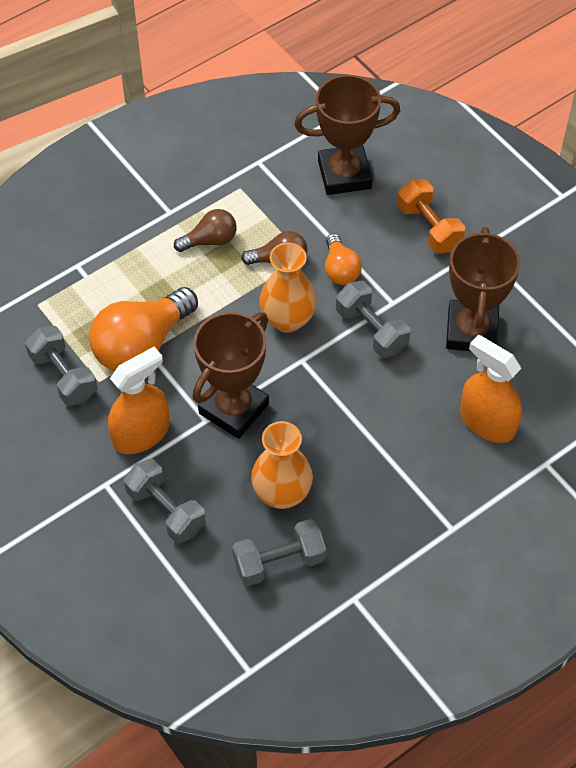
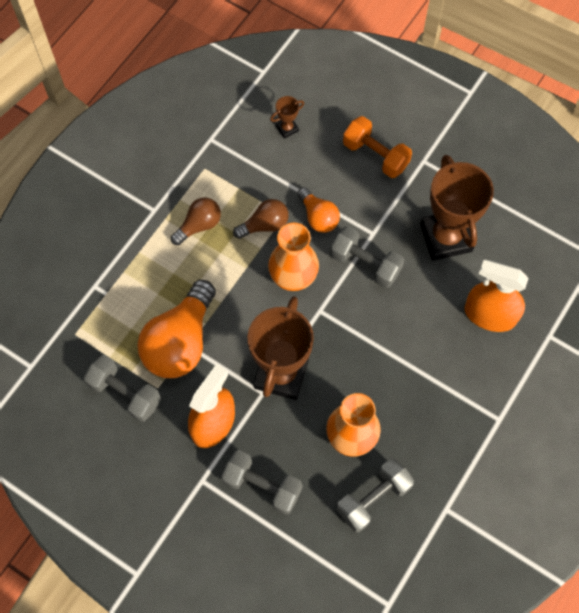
camera: 20 degrees left, 10 degrees up
brown trophy [294,75,400,195] -> brown trophy [270,96,304,138], size x0.42

